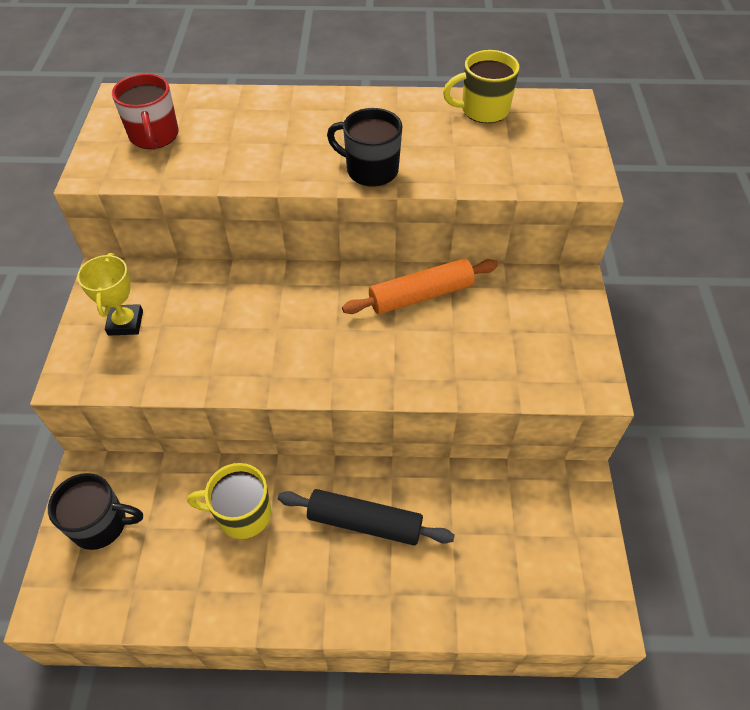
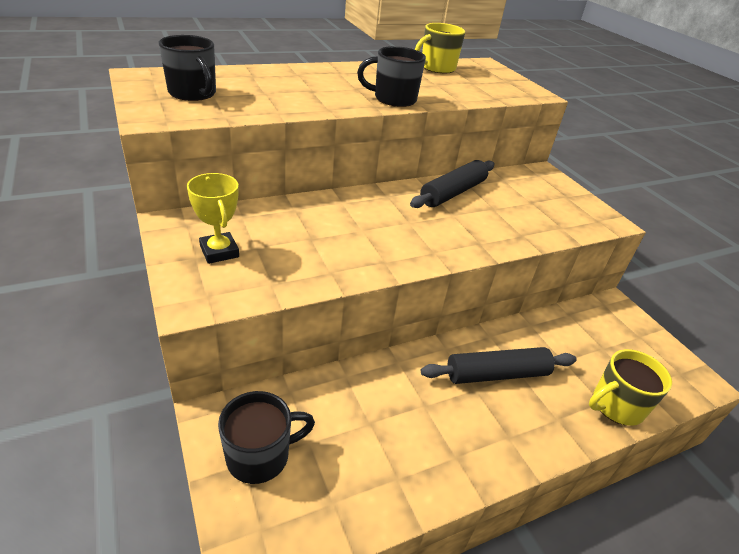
camera: 30 degrees left, 15 degrees down
red mug [112,74,178,150] -> black mug [158,35,216,101]
yellow mug [187,463,271,539] -> yellow mug moved to [589,349,672,426]
orange rolling pin [342,258,498,314] -> black rolling pin [410,160,495,208]

